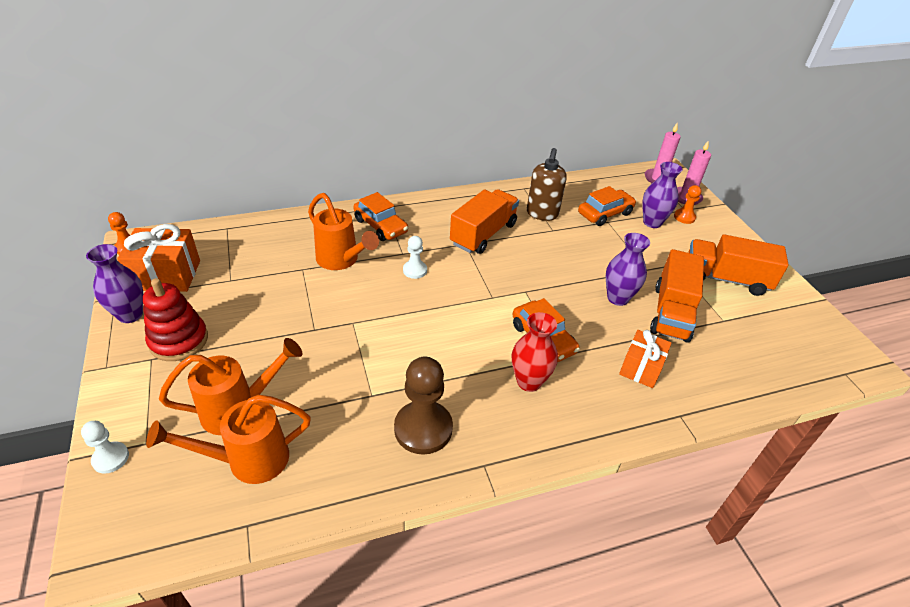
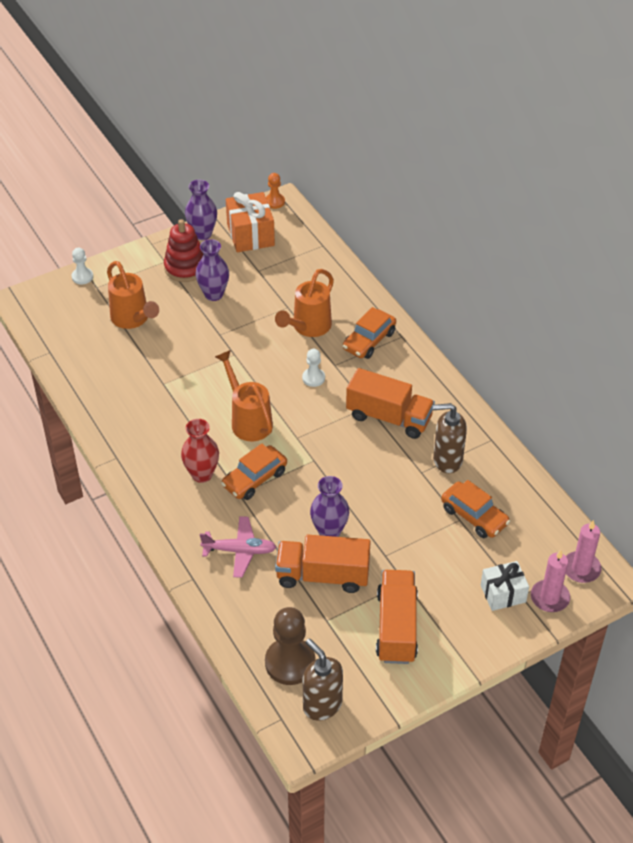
camera: 80 degrees right, 5 degrees up
orange watering can [146,394,311,484] -> orange watering can moved to [215,350,273,441]
brown pawn [394,357,453,455] -> brown pawn moved to [265,607,316,685]
orange gift [619,330,672,388] -> pink plane [200,516,276,578]
purple vase [642,162,683,228] -> purple vase moved to [196,239,229,301]
orange pawn [674,185,701,224] -> white gift [481,561,529,611]
none -> brown soap dispenser [303,638,343,721]

